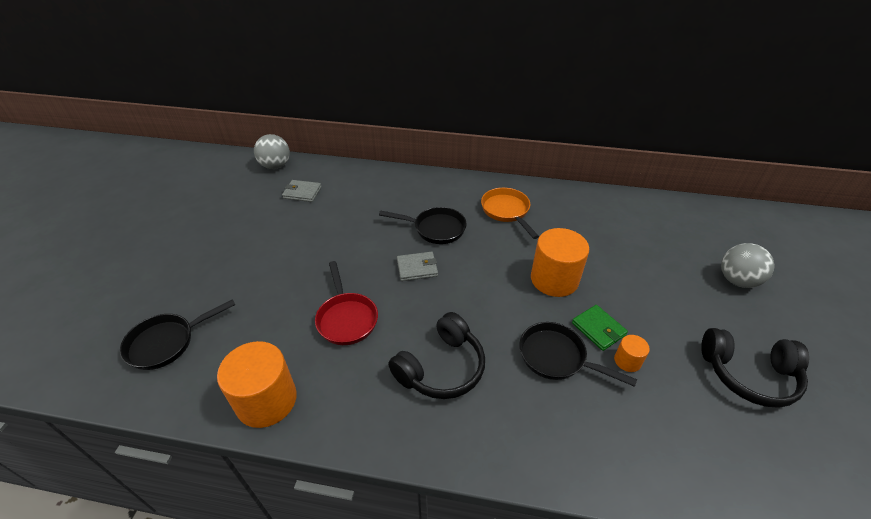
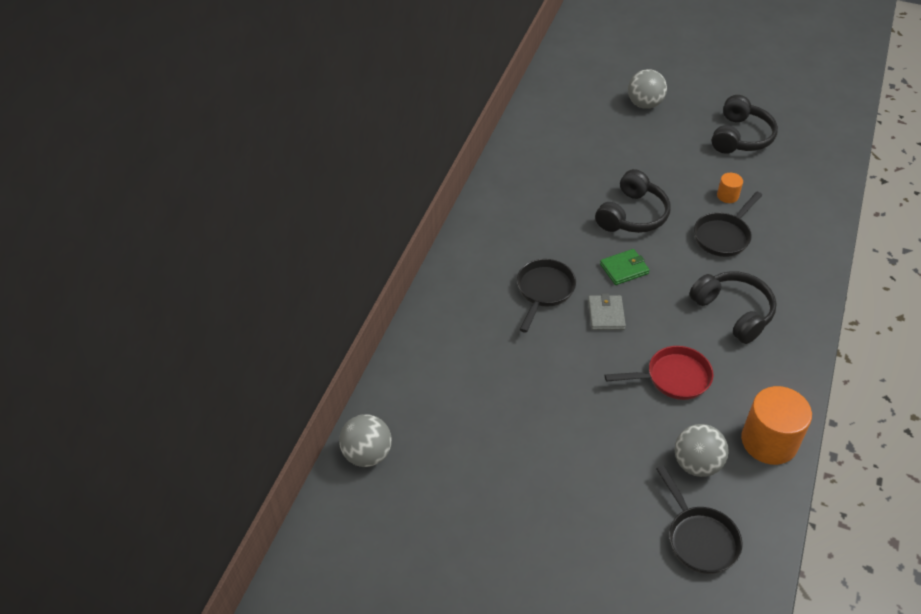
camera: 80 degrees left, 5 degrees up
grey wallet [282,180,322,202] -> none
orange pan [481,188,539,239] -> none
orange cylinder [531,228,589,297] -> black headphones [595,169,671,233]
green wallet [572,305,628,351] -> green wallet moved to [600,249,650,285]
none -> grey ball [675,424,729,477]

